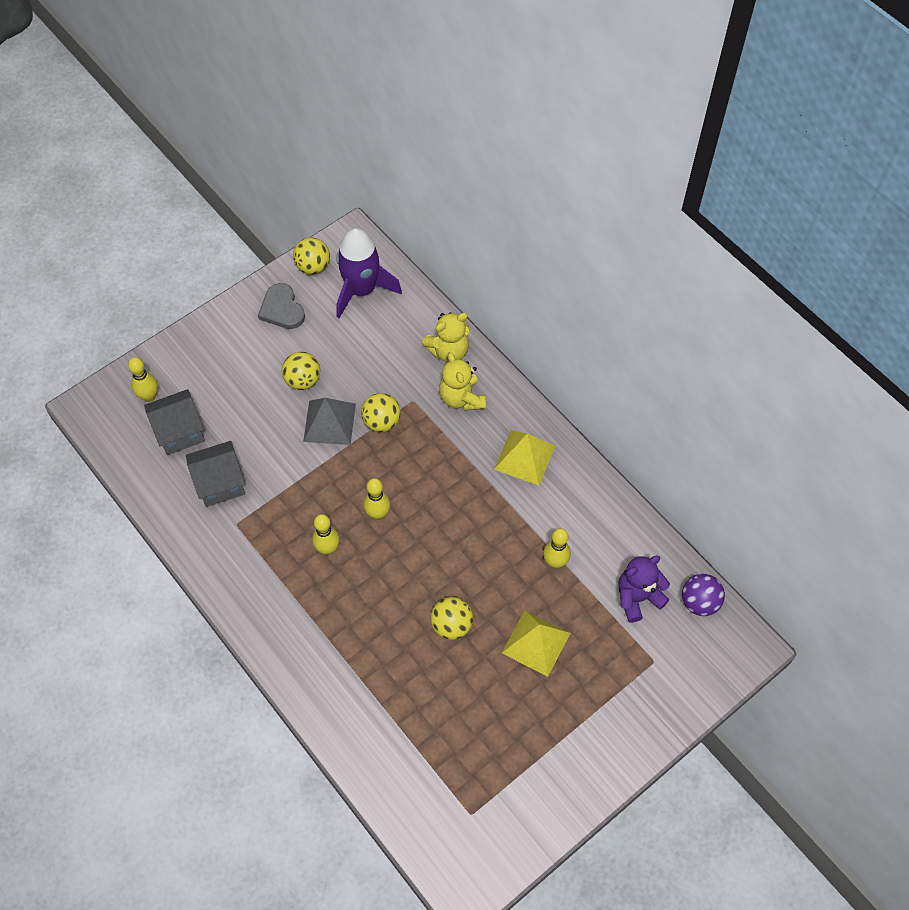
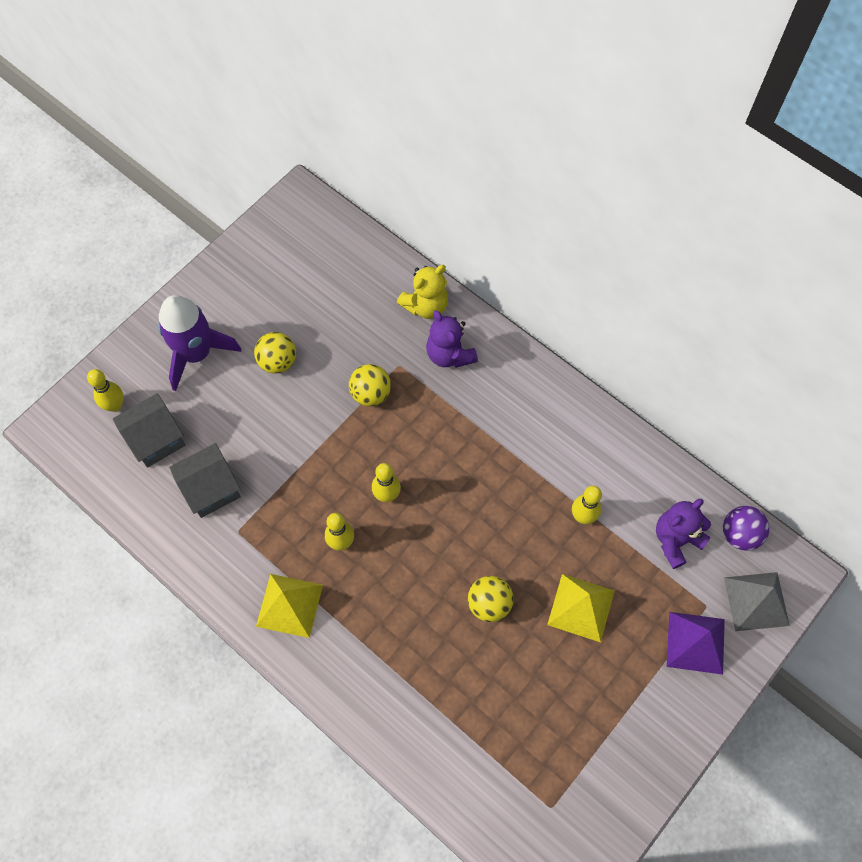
camera: 10 degrees left, 5 degrees up
grey heart [258,283,305,329] -> none
yellow ball [293,238,330,275] -> none
grey pyramid [303,398,356,445] -> grey pyramid moved to [724,572,790,631]
purple rocket [336,228,402,318] -> purple rocket moved to [158,295,241,391]
yellow teddy bear [439,352,486,411] -> purple teddy bear [426,310,478,368]
yellow pyramid [494,430,555,485] -> yellow pyramid moved to [256,574,323,638]
none -> purple pyramid [667,612,725,675]

